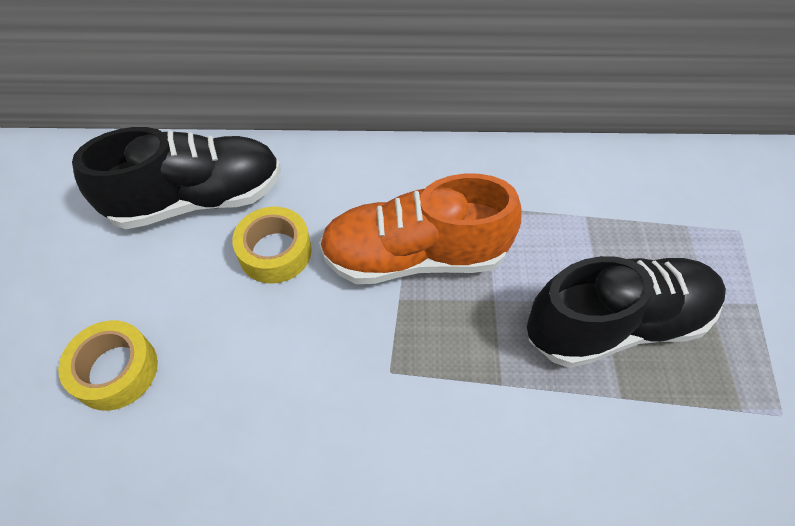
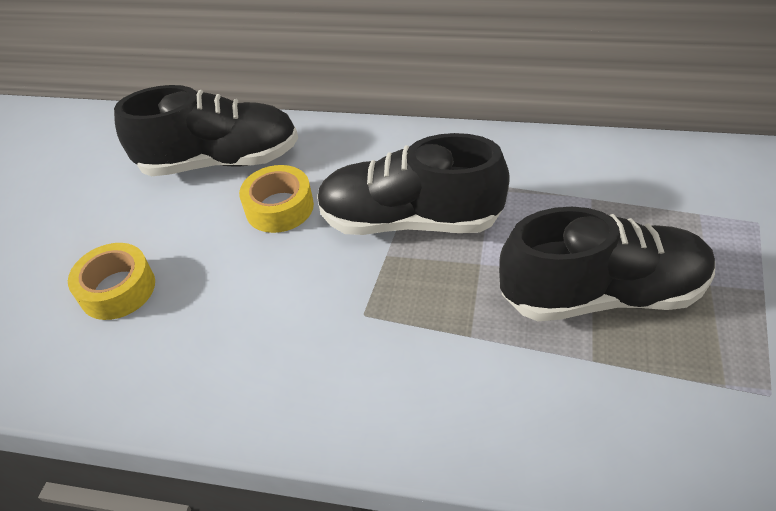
camera: 15 degrees right, 10 degrees down
orange shoe [319,174,522,284] -> black shoe [317,133,510,235]

